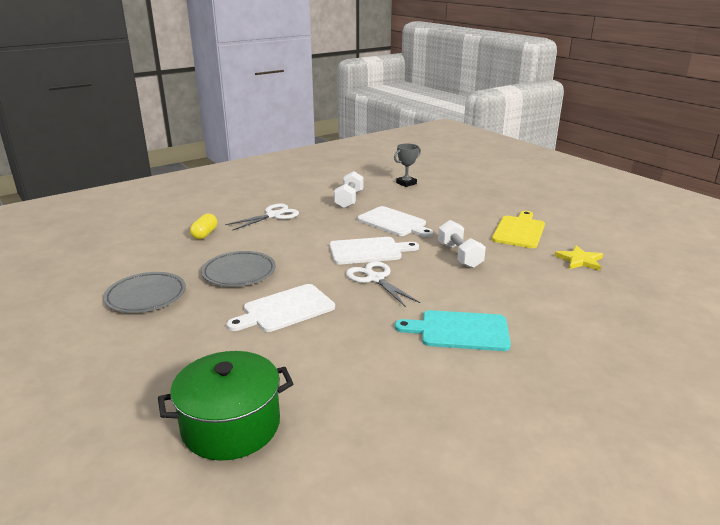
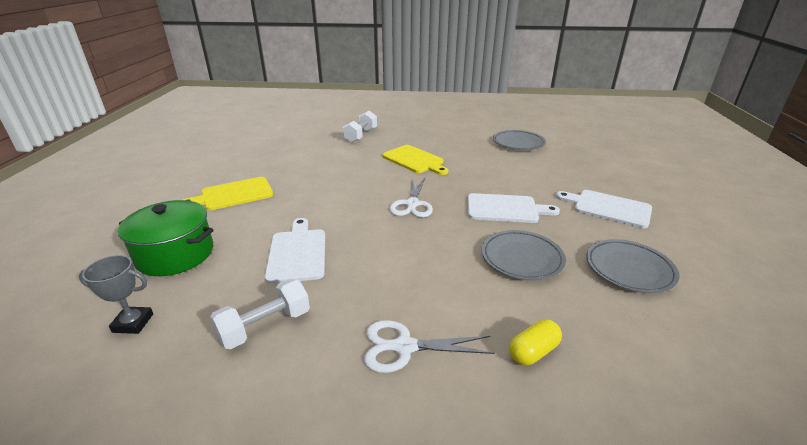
camera: 140 degrees left, 5 degrees up
green pot [158,351,293,461] -> green pot moved to [118,200,214,276]
white cutting board [329,237,419,264] -> white cutting board moved to [556,190,652,228]
turquoise cutting board [395,310,511,351] -> yellow cutting board [382,145,448,175]
white dumbbell [438,220,486,268] -> white dumbbell moved to [343,111,377,143]
yellow star [555,245,603,271] -> none
none -> grey plate [493,130,546,150]

